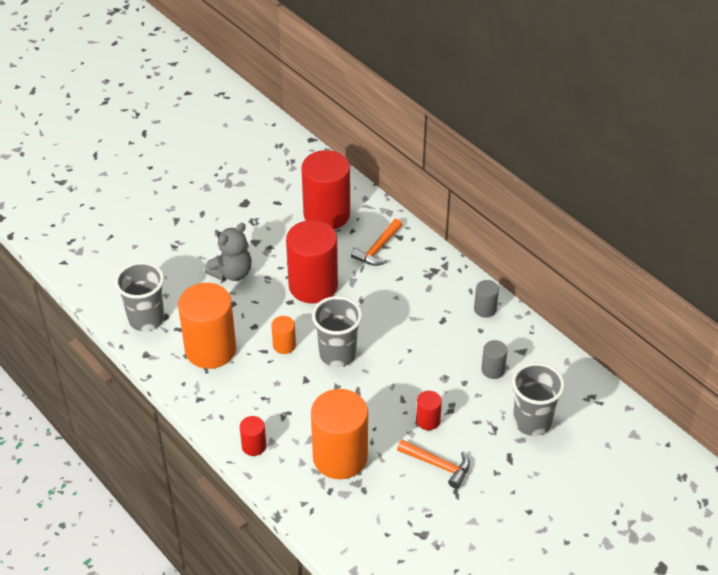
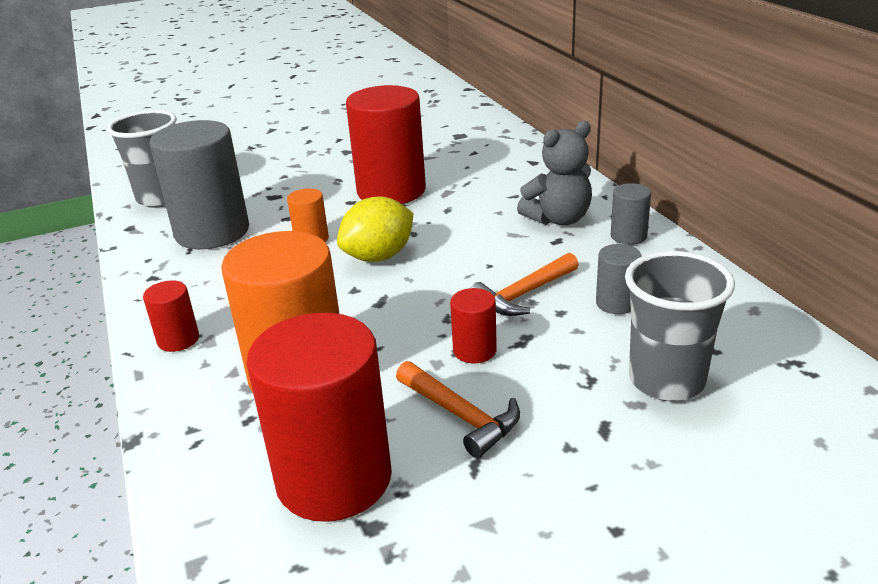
camera: 20 degrees right, 15 degrees down
orange cylinder [178,283,236,369] -> grey cylinder [149,120,249,249]
grey teddy bear [205,223,252,281] -> grey teddy bear moved to [517,121,592,226]
red cylinder [302,150,350,229] -> red cylinder moved to [246,313,392,522]
grey cup [312,296,362,367] -> yellow lemon [337,196,413,262]
orange hammer [351,219,402,266] -> orange hammer moved to [471,253,579,316]

